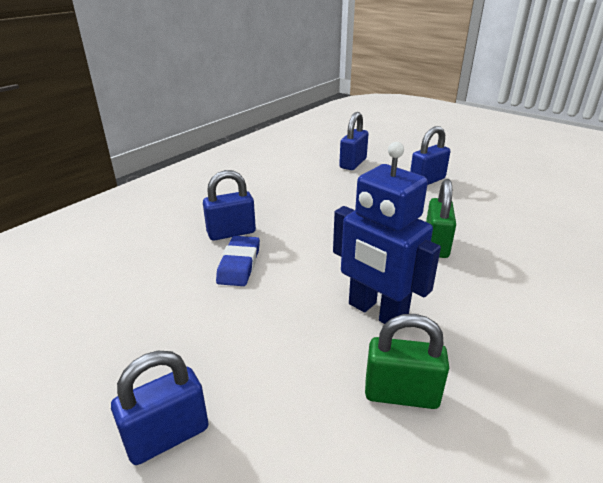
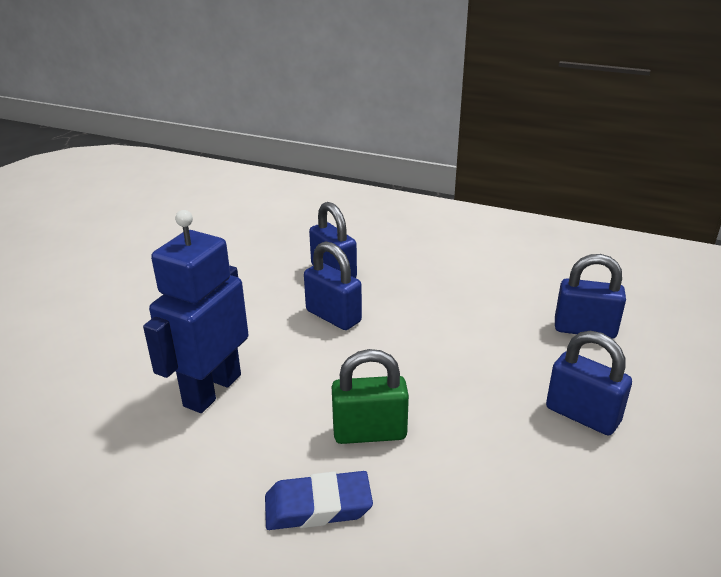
camera: 75 degrees right, 0 degrees up
blue padlock [111,351,209,465] -> blue padlock moved to [304,241,362,330]
blue eraser [216,236,260,286] -> blue eraser moved to [265,471,373,530]
green padlock [365,314,449,409] -> none

